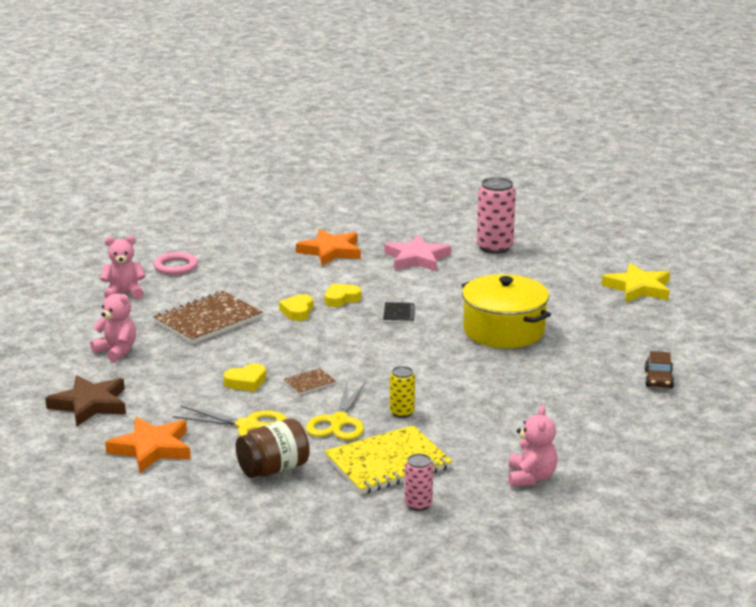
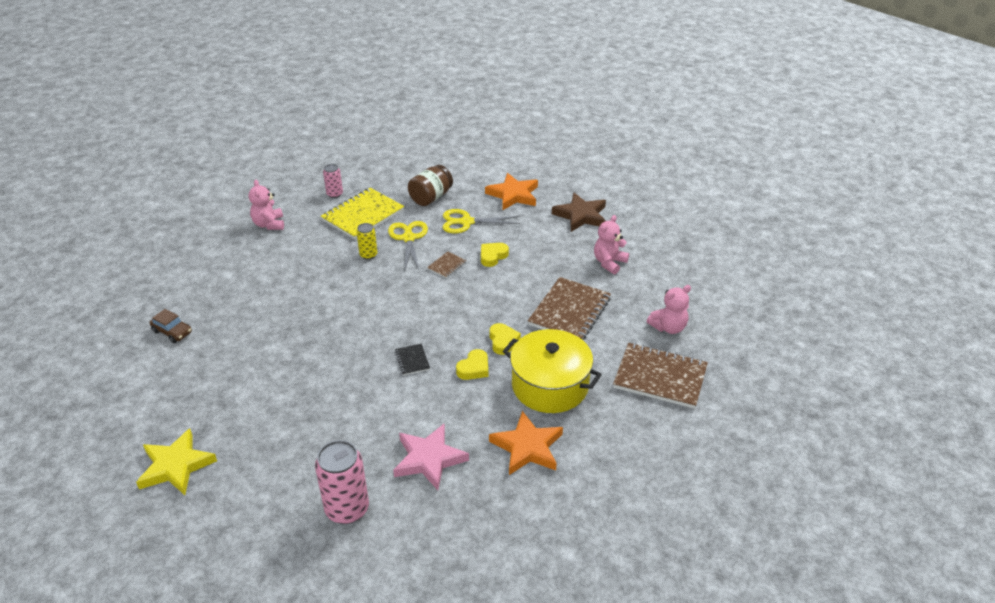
camera: 160 degrees right, 15 degrees up
pink teddy bear [90,288,136,362] -> pink teddy bear turned 105 degrees clockwise [594,215,629,274]
pink ring [154,252,198,275] -> brown notebook [613,343,708,409]
yellow pot [462,274,551,348] -> yellow pot moved to [503,329,602,413]
brown car [645,351,674,388] -> brown car turned 135 degrees clockwise [150,309,192,343]

